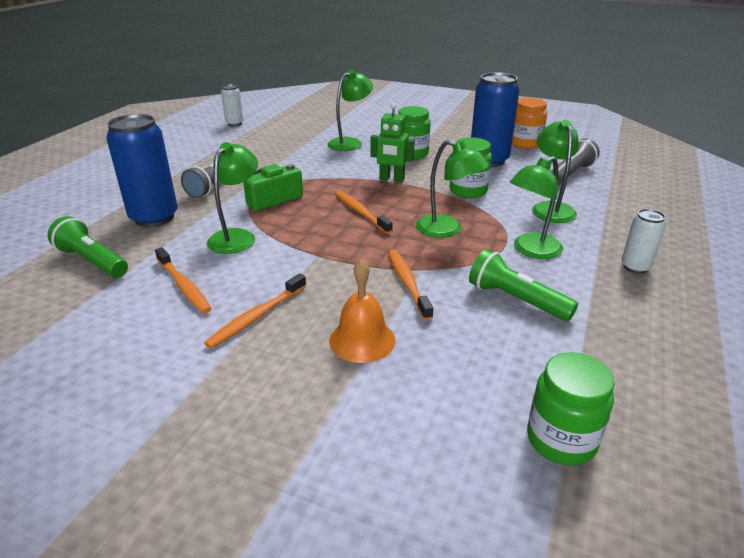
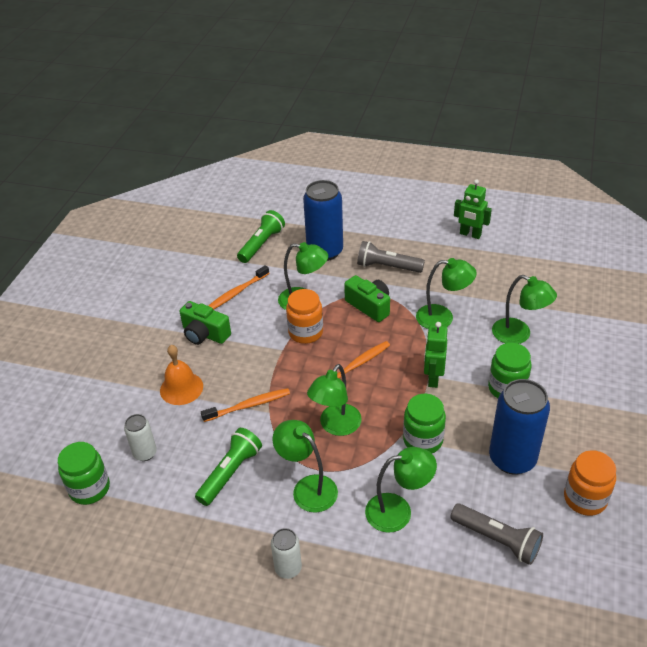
camera: 85 degrees right, 10 degrees up
orange toothbrush [204,273,306,349] -> green camera [180,301,231,345]
white can [221,84,244,126] -> white can moved to [124,414,157,461]
none -> orange jar [286,289,323,344]
none -> green lamp [416,258,477,329]
none -> green robot [454,179,492,239]

